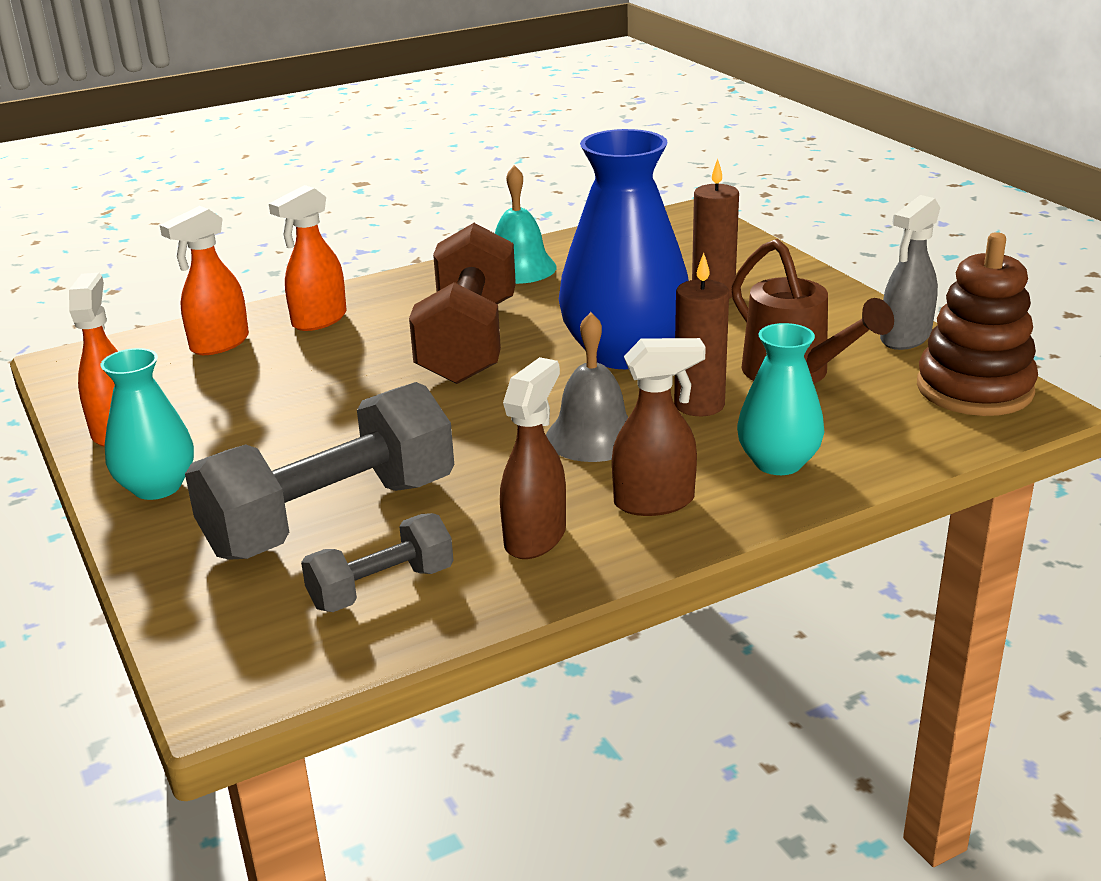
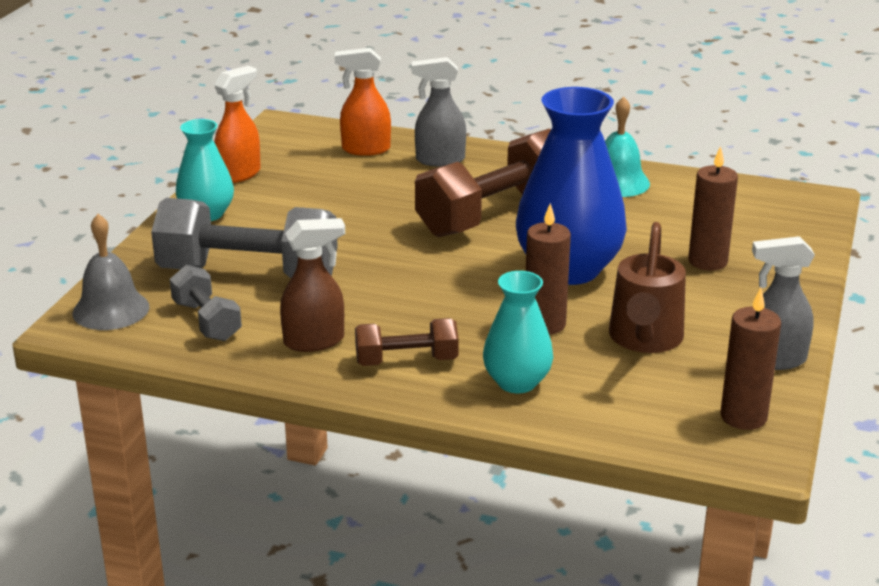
camera: 45 degrees right, 0 degrees up
orange spray bottle [269,185,346,331] -> grey spray bottle [411,57,466,167]
grey dumbbell [301,513,454,612] -> grey dumbbell turned 45 degrees clockwise [170,265,242,341]
grey bell [546,312,628,462] -> grey bell moved to [73,214,149,330]
brown spray bottle [612,338,706,516] -> brown dumbbell [355,318,459,366]
brown stacking toy [917,232,1038,416] -> brown candle [720,288,781,430]

